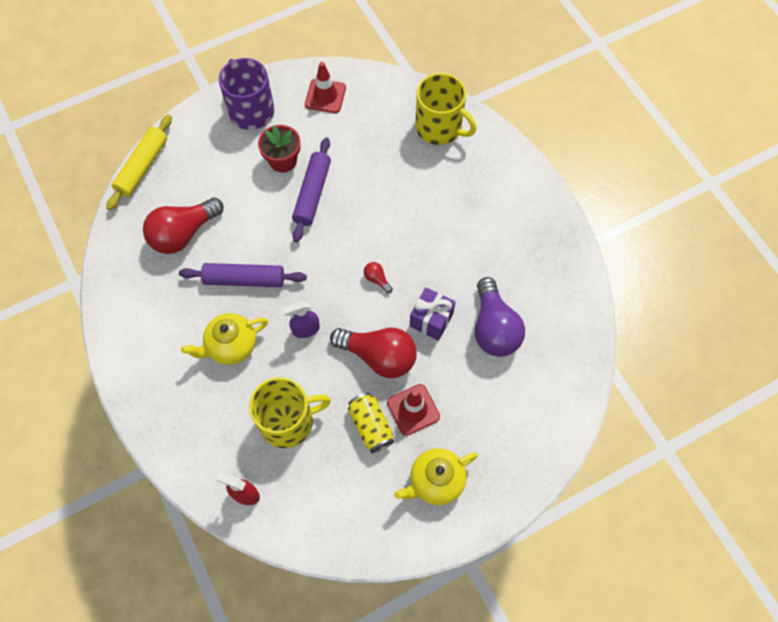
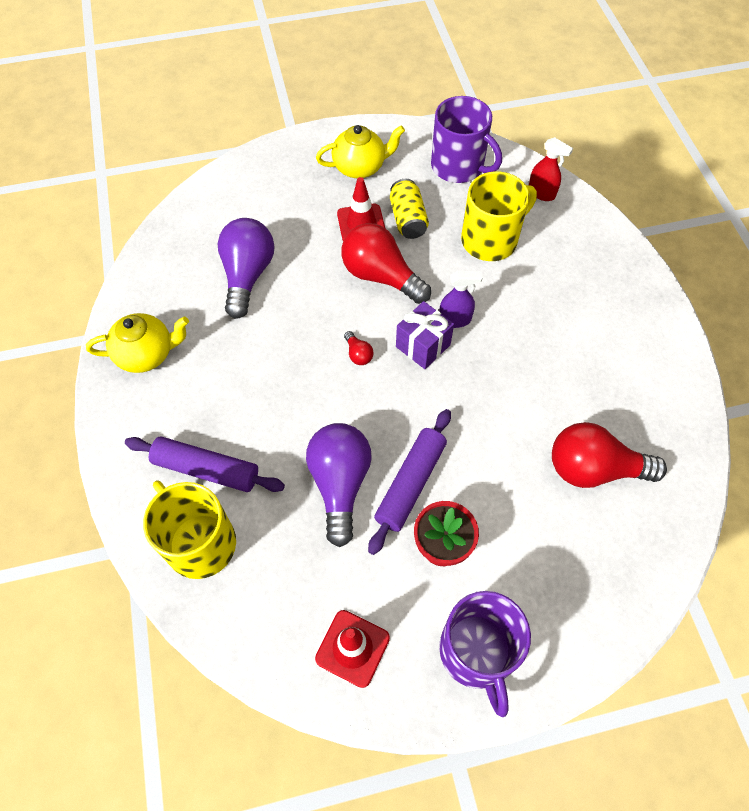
camera: 165 degrees left, 5 degrees down
yellow rolling pin [106,114,172,211] -> none
red light bulb [143,197,224,254] -> red light bulb turned 150 degrees counterclockwise [552,422,667,488]
purple rolling pin [179,263,307,287] -> purple rolling pin moved to [125,436,285,492]
yellow teapot [181,313,268,365] -> yellow teapot moved to [86,313,189,373]
yellow mug [249,377,331,448] -> yellow mug turned 150 degrees clockwise [461,171,537,261]
purple gift [410,287,455,341] -> purple gift moved to [396,301,454,369]
none -> purple light bulb [306,423,372,547]
none -> purple mug [431,96,502,183]

